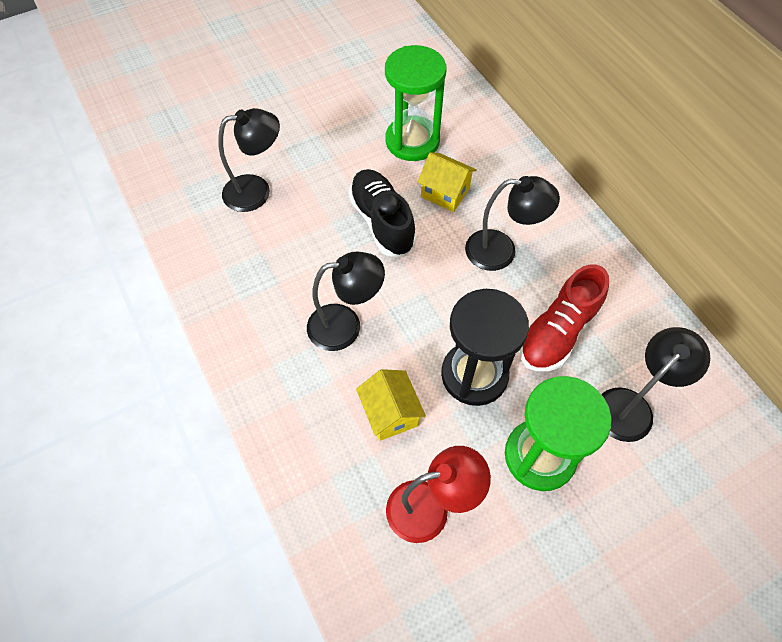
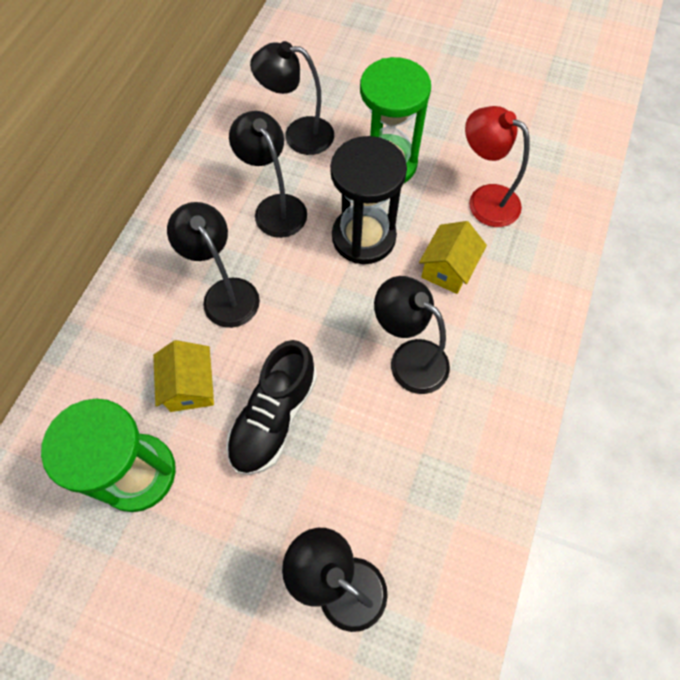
camera: 130 degrees left, 5 degrees up
red shoe [520,264,609,371] -> black lamp [229,111,307,238]

